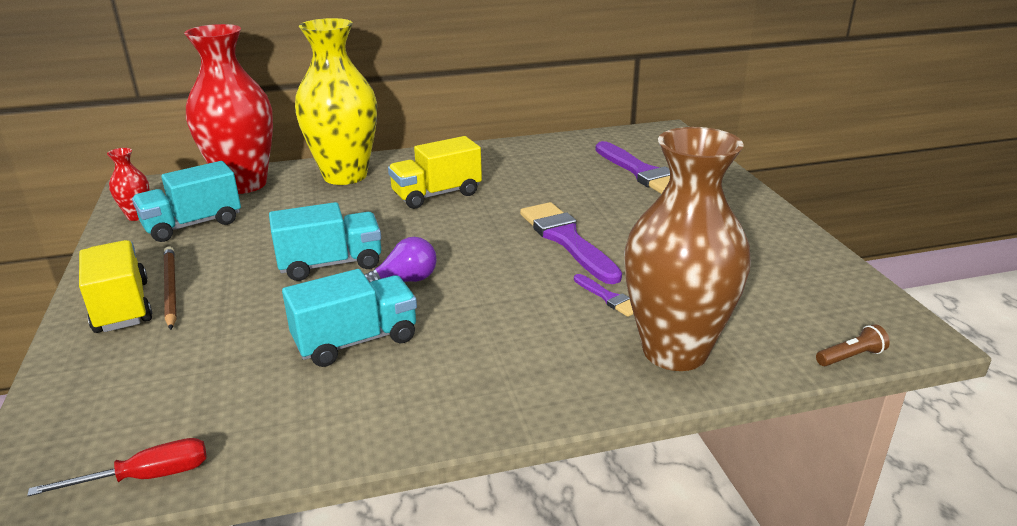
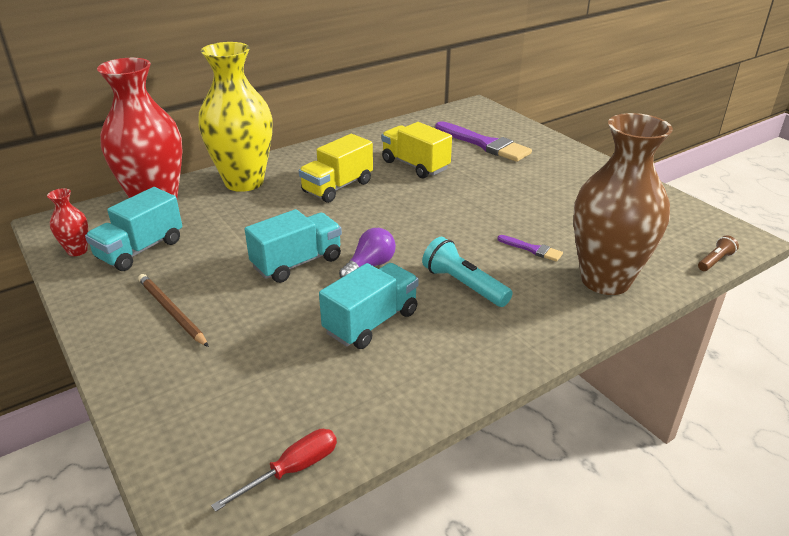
camera: 20 degrees left, 5 degrees up
yellow truck [79,240,152,333] -> yellow truck moved to [381,122,452,178]
purple brush [520,202,622,284] -> none
none -> turquoise flashlight [422,237,513,307]

